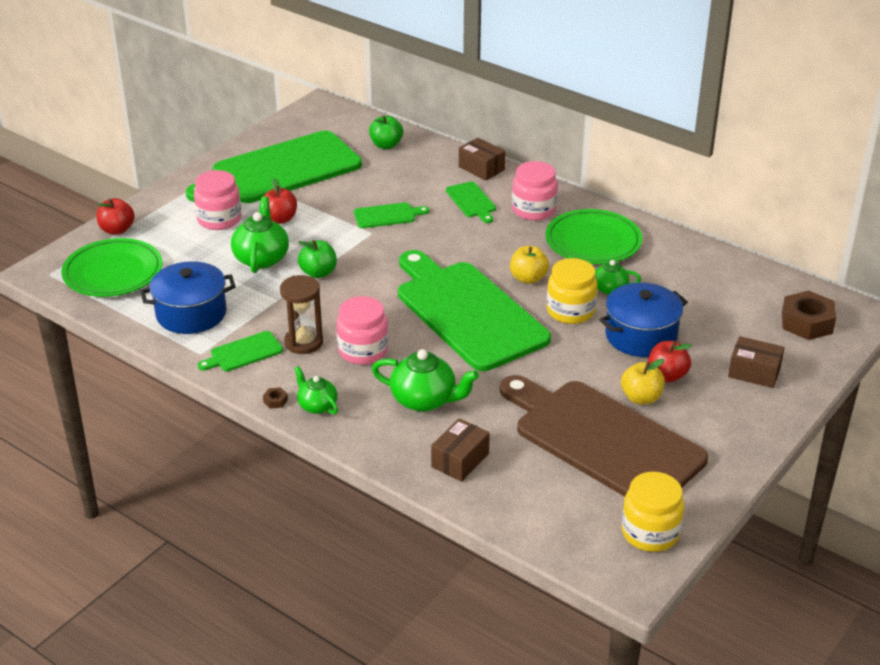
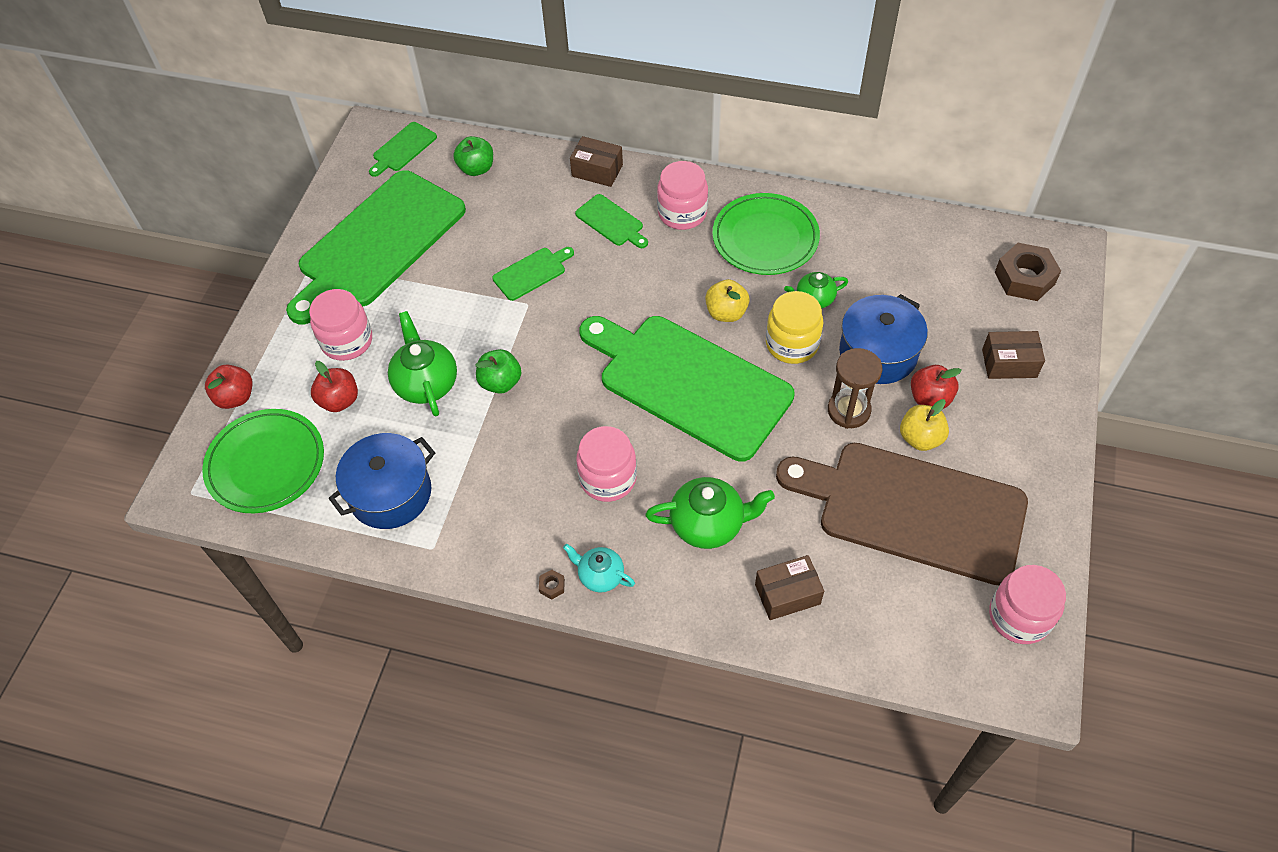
camera: 20 degrees left, 20 degrees up
green cutting board [198,331,283,371] -> green cutting board moved to [369,122,437,177]
red apple [263,178,297,224] -> red apple moved to [311,361,358,412]
brown hourglass [280,275,323,354] -> brown hourglass moved to [828,348,882,429]
green teapot [294,366,338,414] -> turquoise teapot [563,544,635,593]
brown box [431,418,490,482] -> brown box turned 60 degrees clockwise [755,555,824,620]
yellow jar [622,472,684,552] -> pink jar [989,565,1066,644]

